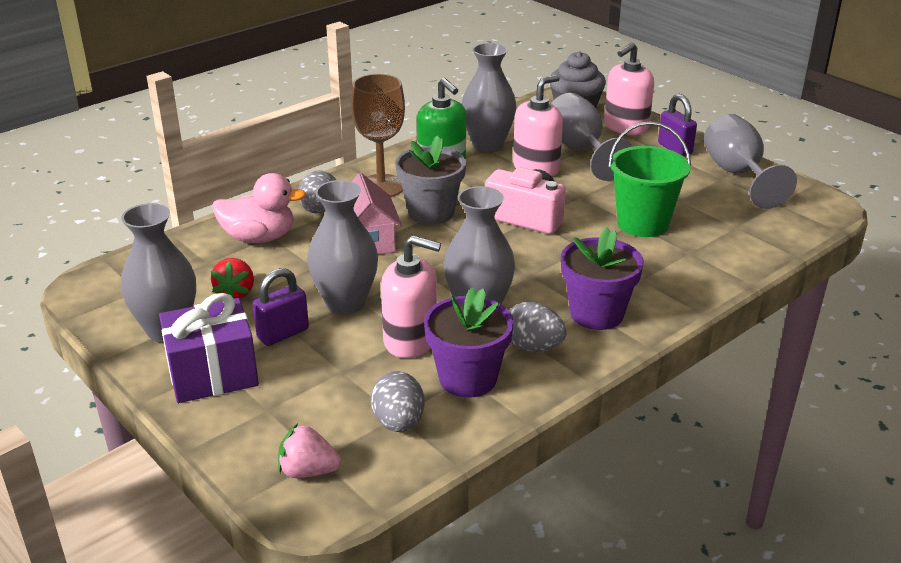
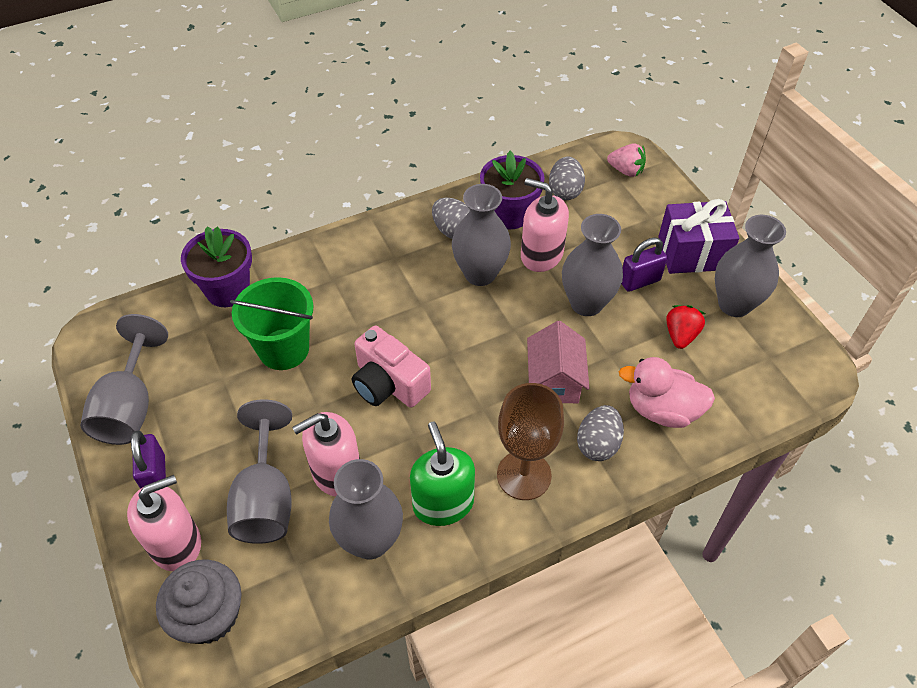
camera: 165 degrees left, 20 degrees up
grey flower pot [395,135,466,224] -> none
purple flower pot [561,227,644,330] -> purple flower pot moved to [181,226,252,307]

